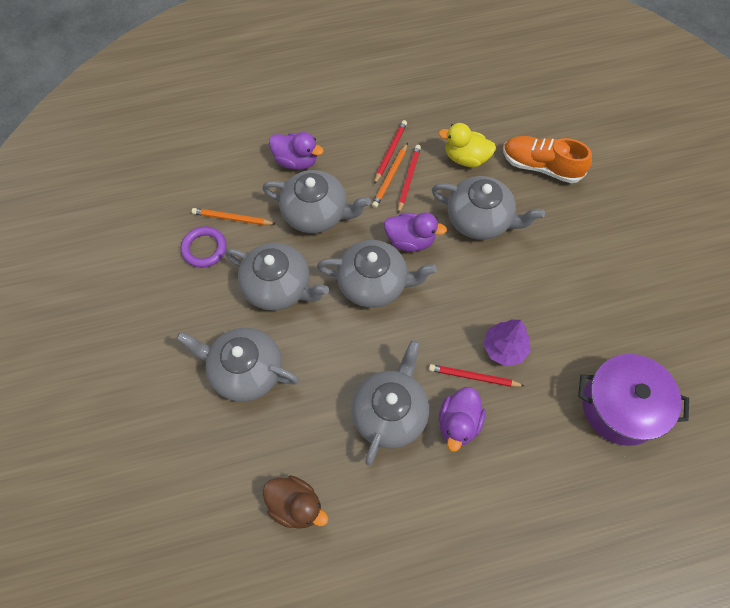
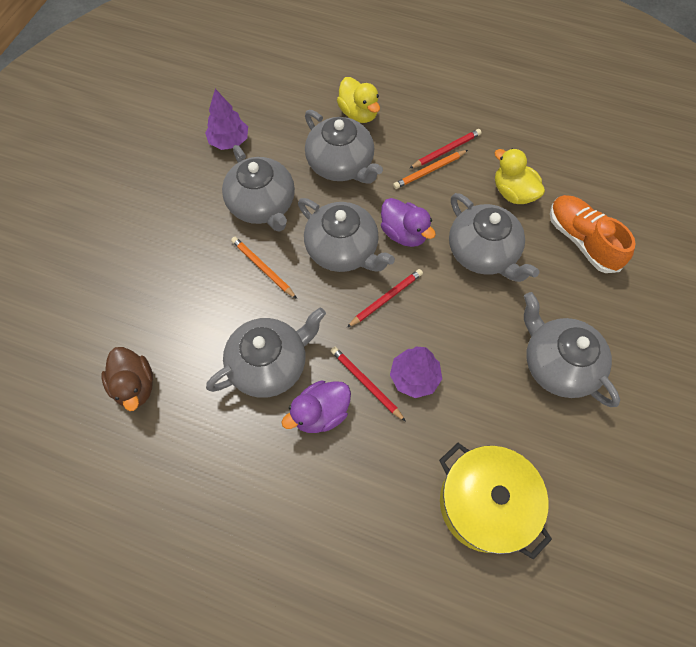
camera: 35 degrees right, 0 degrees up
grey teapot [176,328,299,402] -> grey teapot moved to [524,292,620,407]
purple ring [181,226,227,268] -> purple tree [205,89,248,150]
orange pencil [192,208,276,225] -> orange pencil moved to [231,237,297,299]
purple duck [269,132,324,170] -> yellow duck [337,77,380,123]
red pencil [398,145,421,214] -> red pencil moved to [347,269,423,327]
purple pot [578,354,689,446] -> yellow pot [439,443,552,560]

